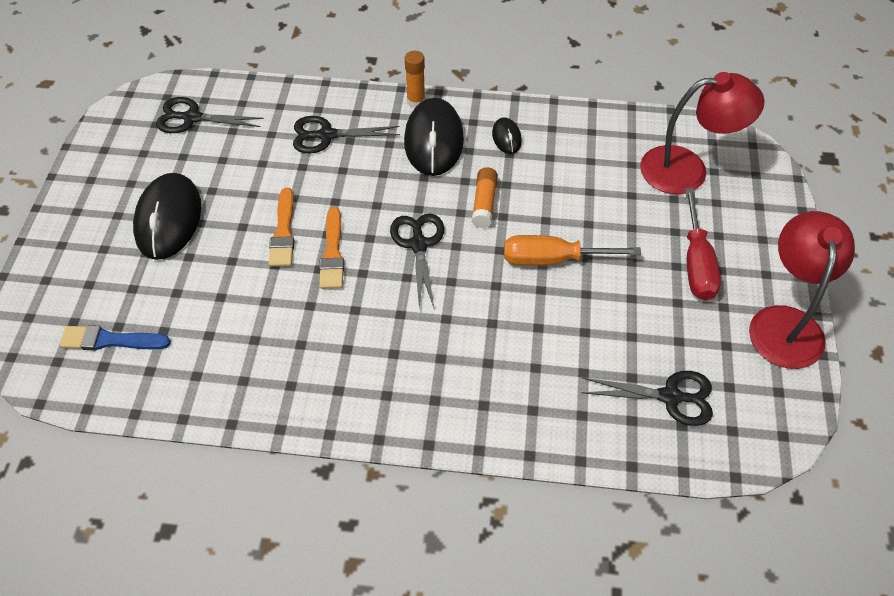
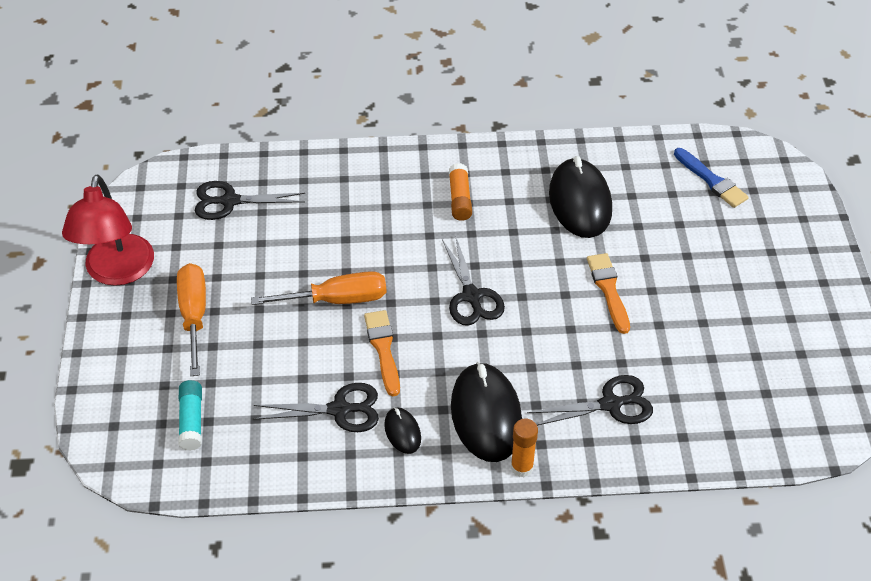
camera: 170 degrees right, 5 degrees down
blue brush [60,325,171,350] -> blue brush turned 60 degrees clockwise [674,148,749,208]
black mouse [133,173,201,260] -> black mouse moved to [549,156,612,238]
black scissors [156,97,264,133] -> black scissors moved to [253,383,379,432]
orange brush [319,207,344,289] -> orange brush moved to [364,310,400,396]
orange glue stick [472,167,498,228] -> orange glue stick moved to [449,163,472,221]
red lamp [640,72,765,194] -> turquoise glue stick [178,380,202,451]
red screwdriver [685,188,721,301] -> orange screwdriver [177,263,206,376]

